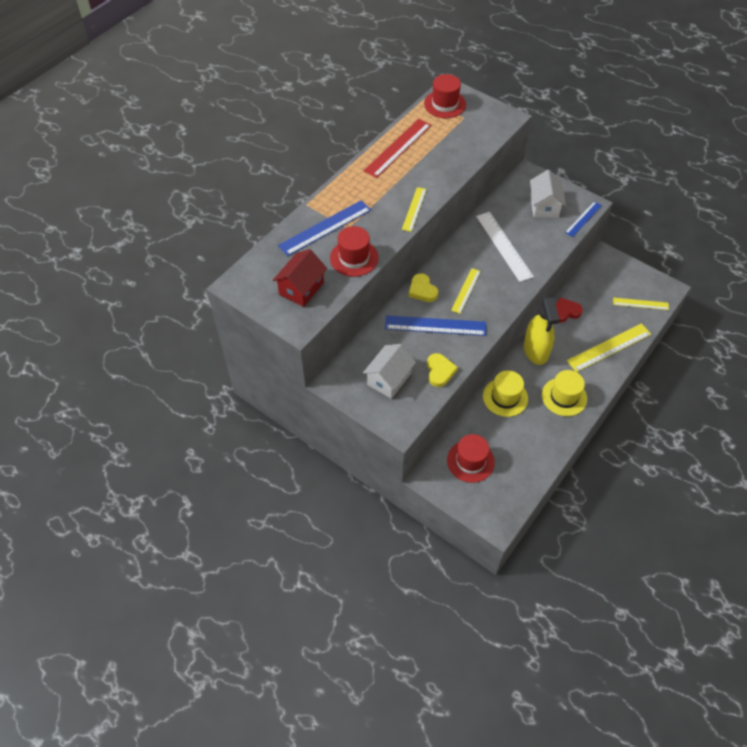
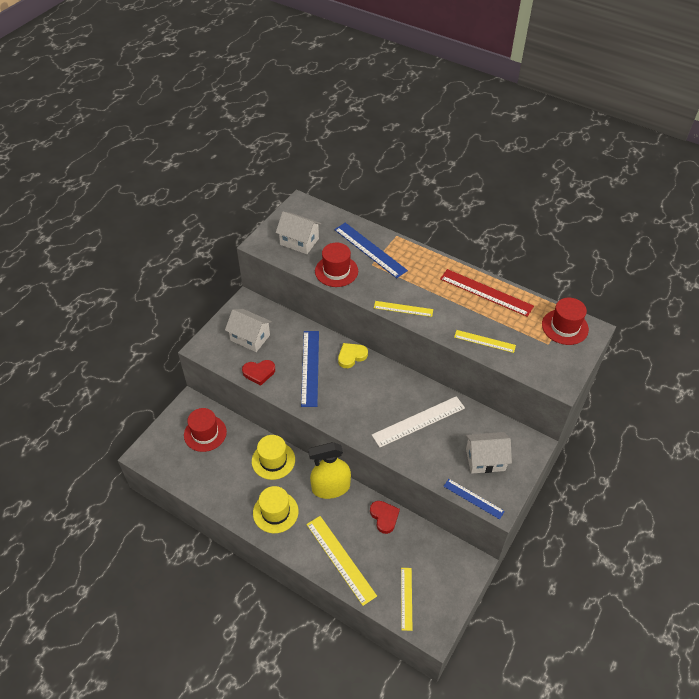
camera: 85 degrees right, 5 degrees down
red house [273,249,327,307] -> white house [276,212,321,254]
yellow heart [427,353,458,387] -> red heart [242,360,275,386]
yellow ruler [451,268,481,314] -> yellow ruler moved to [454,330,516,353]

